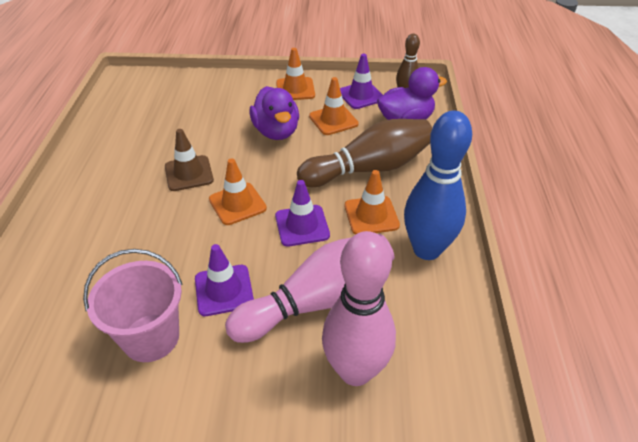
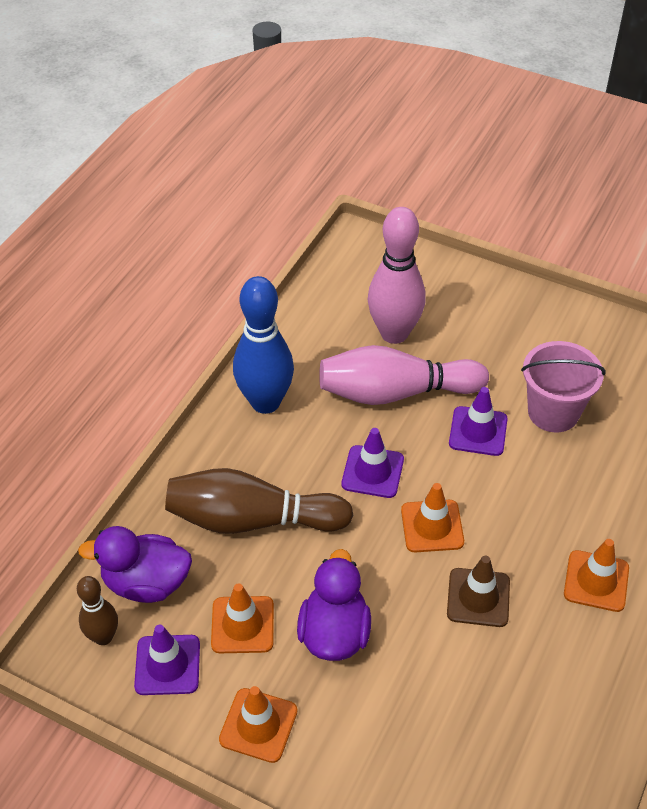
camera: 155 degrees left, 5 degrees up
orange traffic cone [345,170,400,235] -> orange traffic cone moved to [564,539,629,612]

